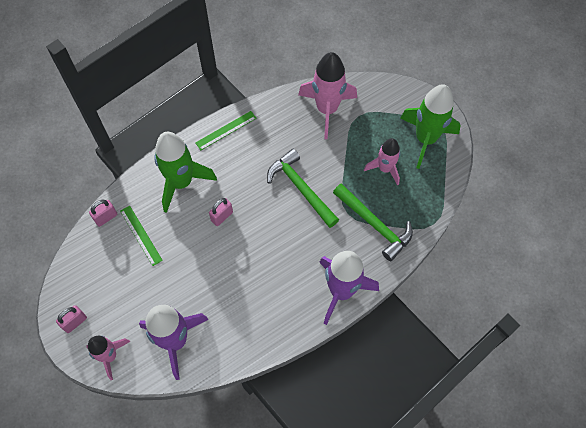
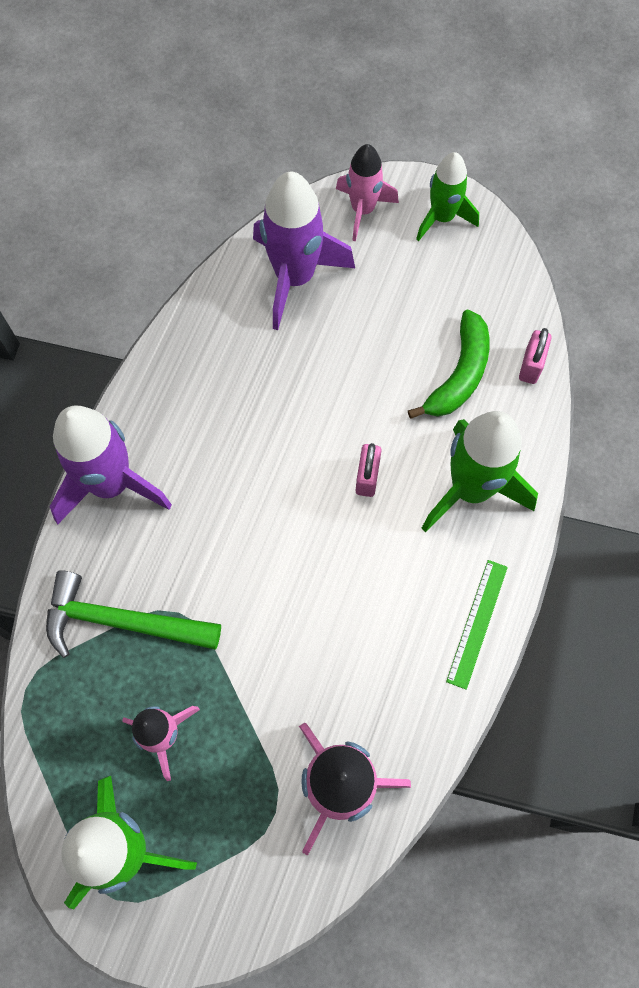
camera: 145 degrees right, 5 degrees up
pink padlock [56,305,87,333] -> green rocket [416,152,479,241]
green ruler [120,206,163,266] -> green banana [408,310,490,419]
green hammer [267,149,339,228] -> none

